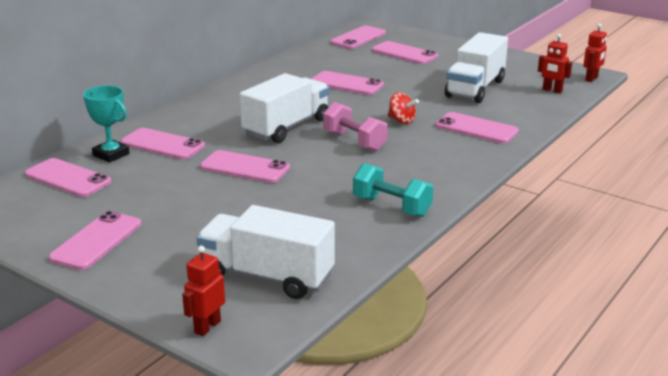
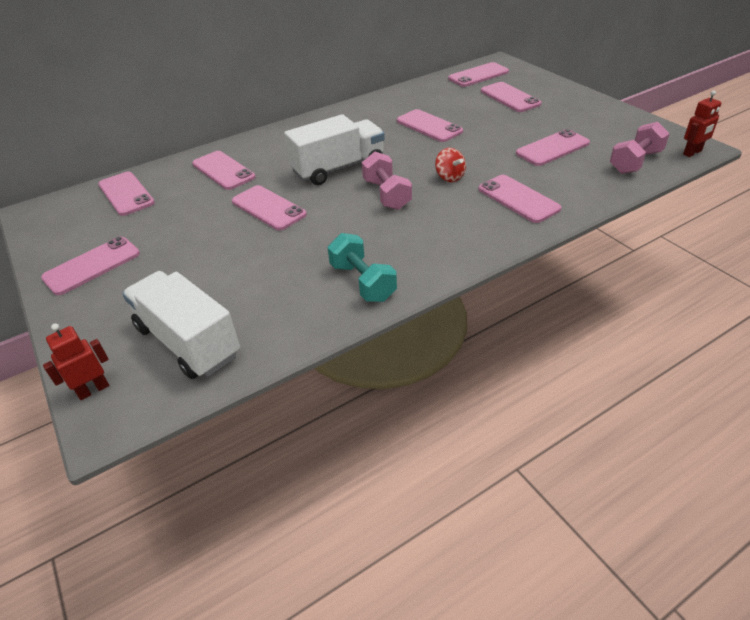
camera: 25 degrees right, 15 degrees up
turquoise trophy [83,85,129,163] -> none
white truck [445,32,508,103] -> pink phone [516,129,590,166]
red robot [538,34,572,94] -> pink dumbbell [610,122,670,174]

